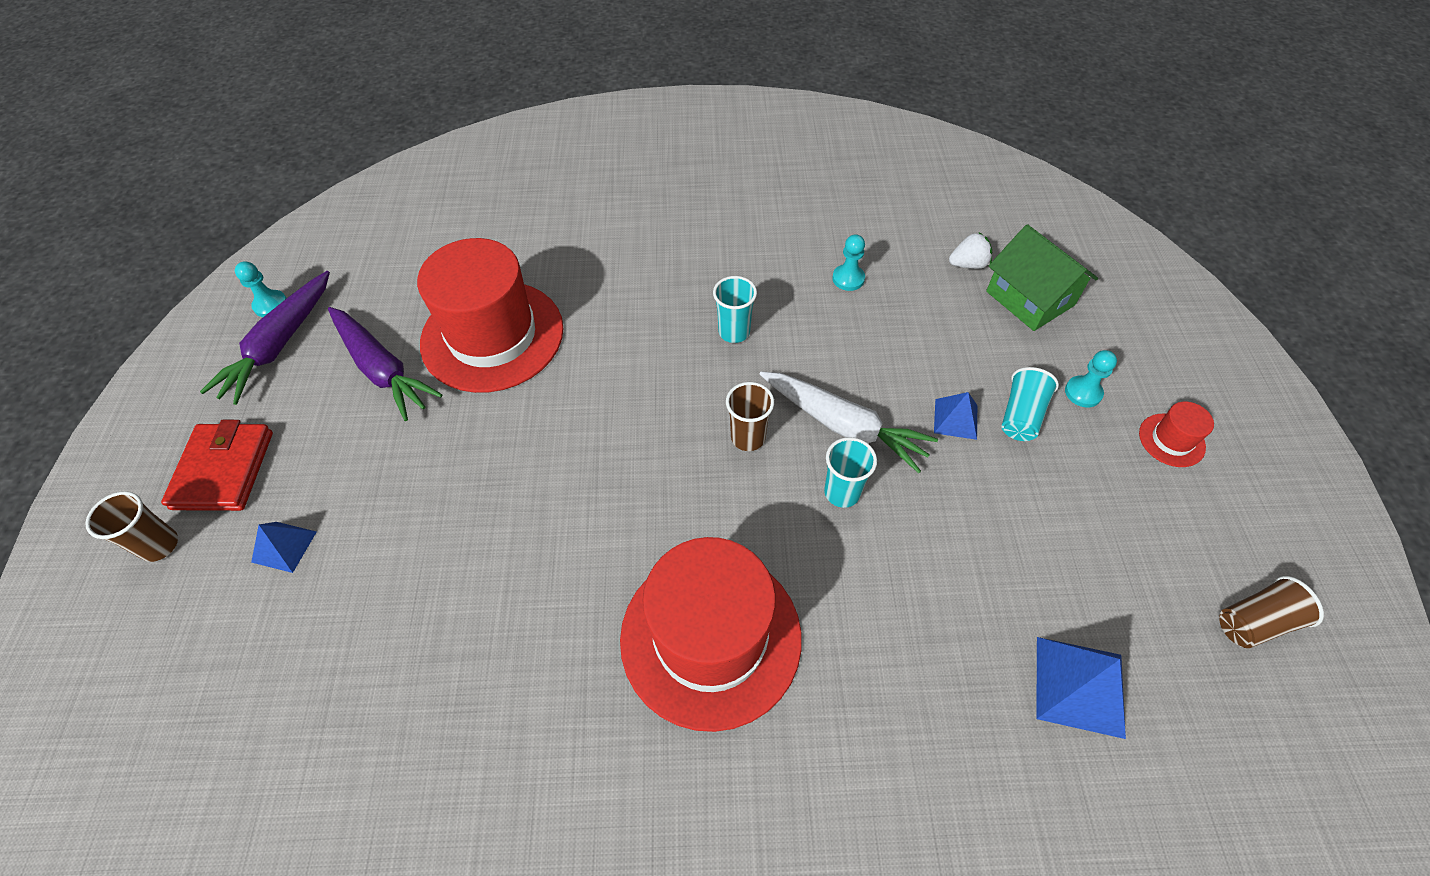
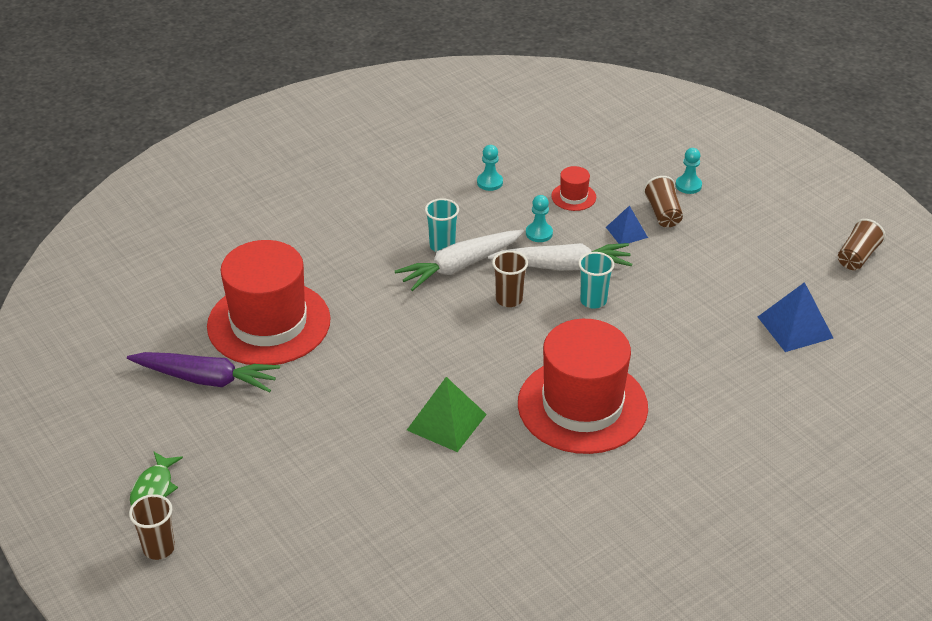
camera: 35 degrees left, 15 degrees down
red wallet [161,420,273,511] -> green fish [130,451,183,506]
purple carrot [200,271,330,405] -> none
turquoise pawn [235,261,287,317] -> turquoise pawn moved to [526,195,553,242]
blue pyramid [251,522,316,573] -> none
white strawberry [949,233,992,269] -> none
green house [986,224,1098,331] -> none
turquoise cup [1001,367,1059,441] -> brown cup [643,176,683,227]
red hat [1139,402,1214,467] -> red hat moved to [551,166,596,211]
none -> white carrot [395,230,524,291]
none -> green pyramid [407,377,487,452]

